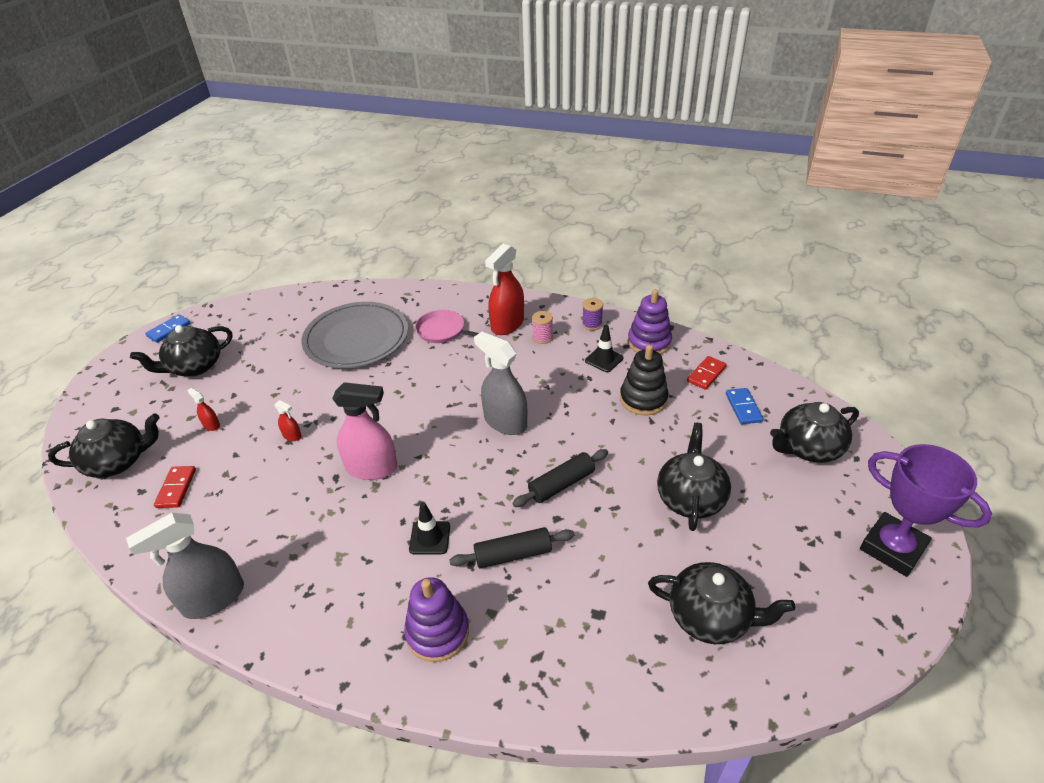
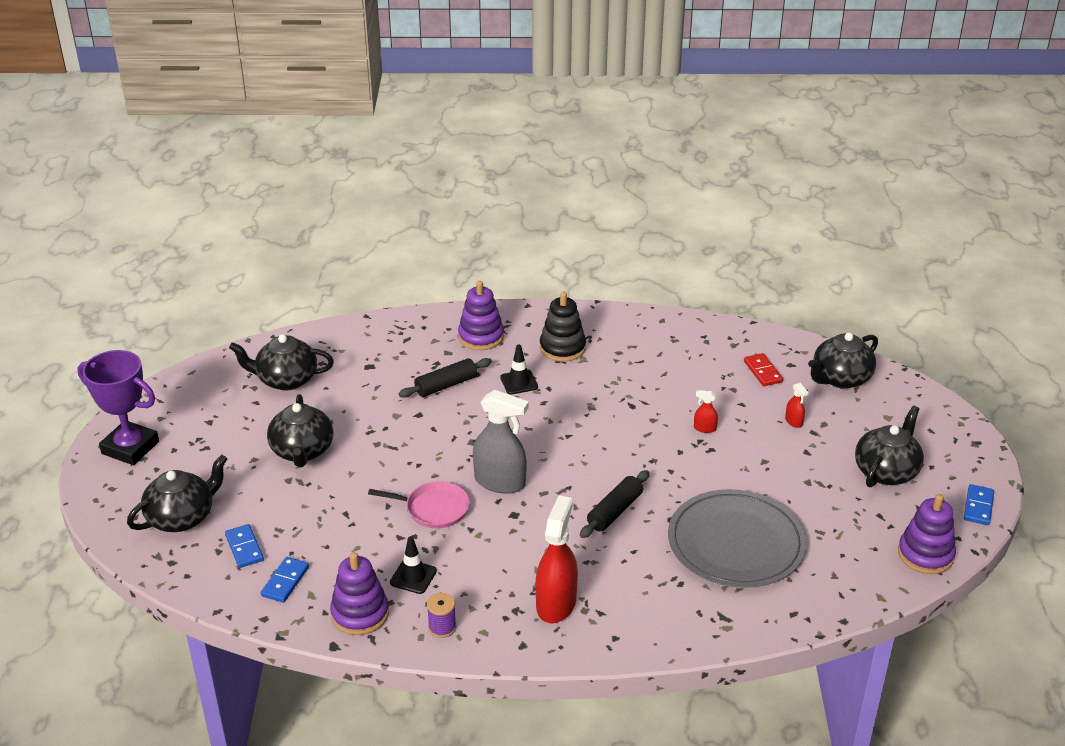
camera: 160 degrees right, 5 degrees down
grey spray bottle [126,513,244,619] -> none
red spray bottle [187,388,220,431] -> red spray bottle turned 45 degrees clockwise [785,383,809,428]
pink spray bottle [332,382,397,480] -> none
pink pan [415,310,479,343] -> pink pan moved to [368,481,470,528]
black rolling pin [512,449,608,507] -> black rolling pin moved to [580,470,649,538]
pink spool [532,311,553,344] -> none
black stacking toy [620,345,668,415] -> black stacking toy moved to [540,292,586,362]
red domino [687,356,727,390] -> blue domino [261,557,309,603]
none -> purple stacking toy [898,494,956,574]

